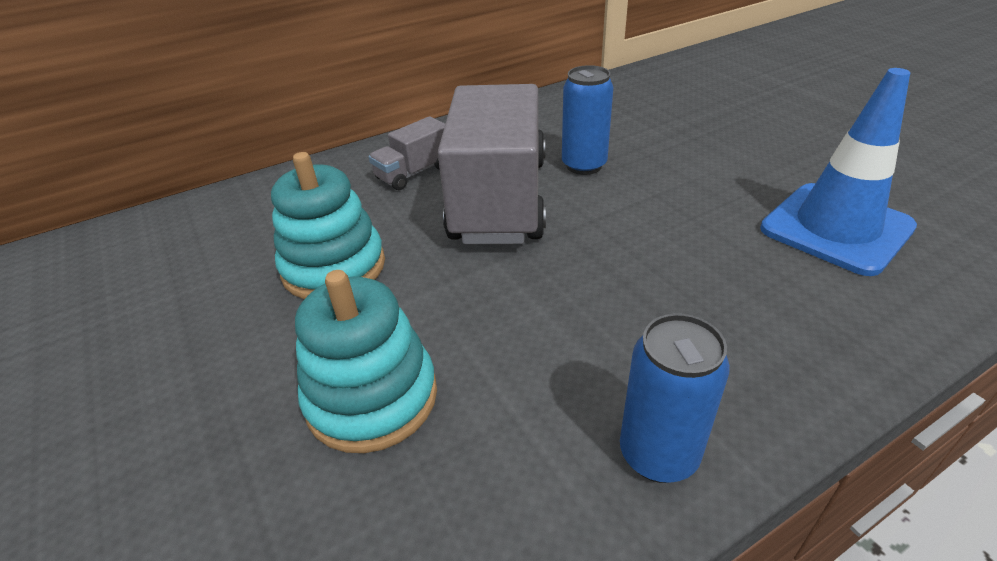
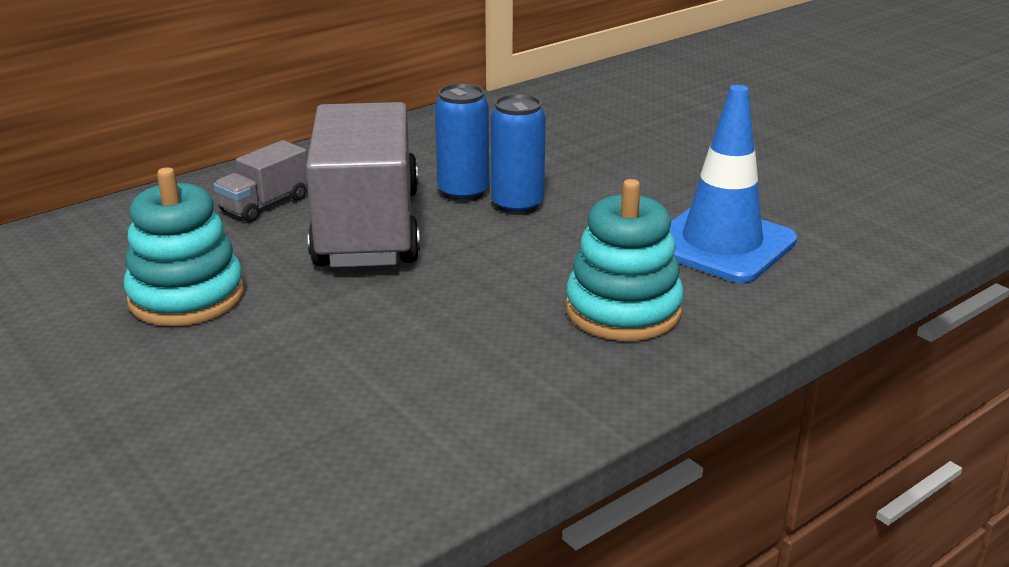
camera: 10 degrees left, 10 degrees down
turquoise stacking toy [295,270,437,453] -> turquoise stacking toy moved to [565,179,684,341]
blue can [620,314,730,483] -> blue can moved to [491,94,546,215]

